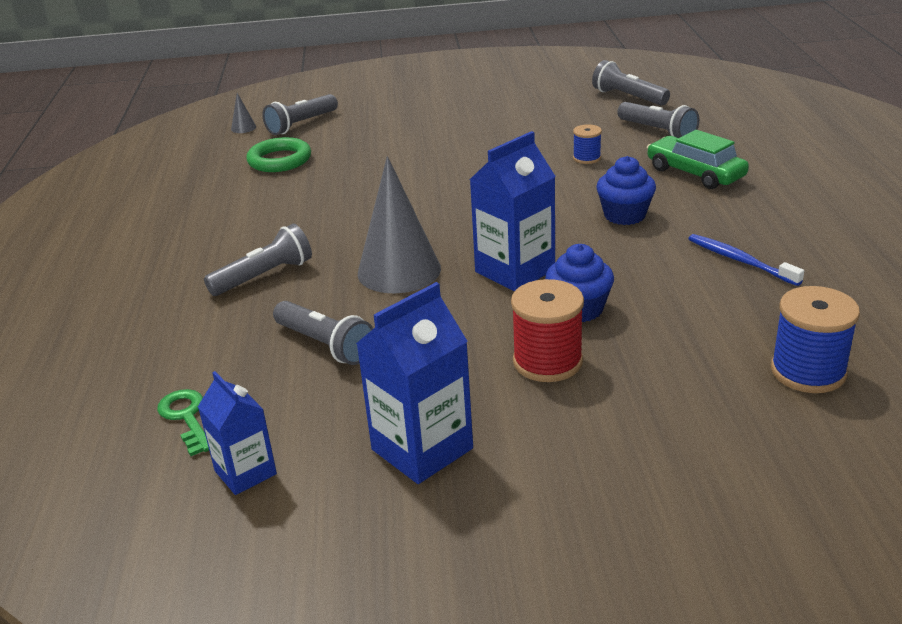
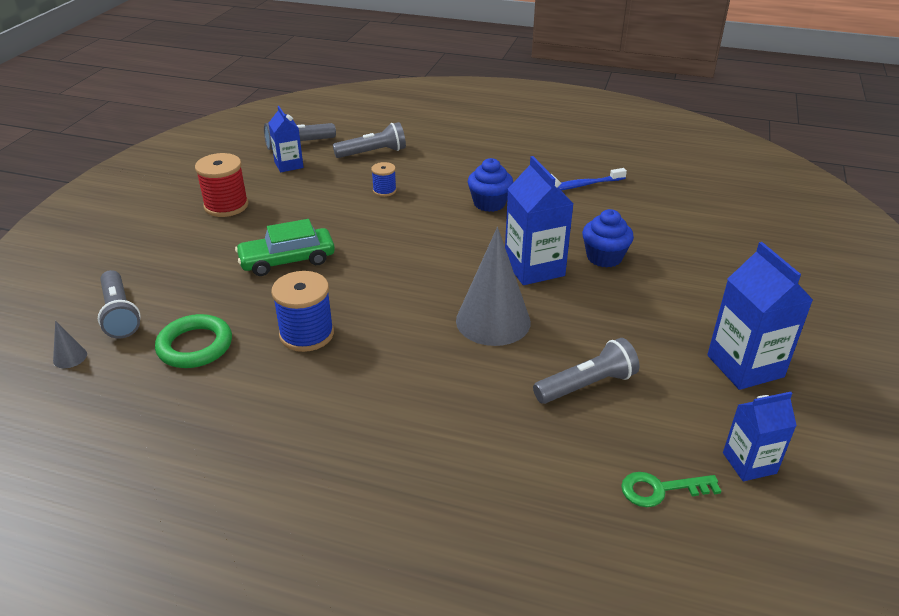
camera: 70 degrees left, 5 degrees up
grey flashlight [204,224,312,296] -> none
red spool [511,279,584,382] -> red spool moved to [195,153,249,217]
green car [647,130,749,189] -> green car moved to [235,219,335,276]
blue spool [771,286,860,393] -> blue spool moved to [271,271,334,352]
none -> blue carton [269,106,304,172]

